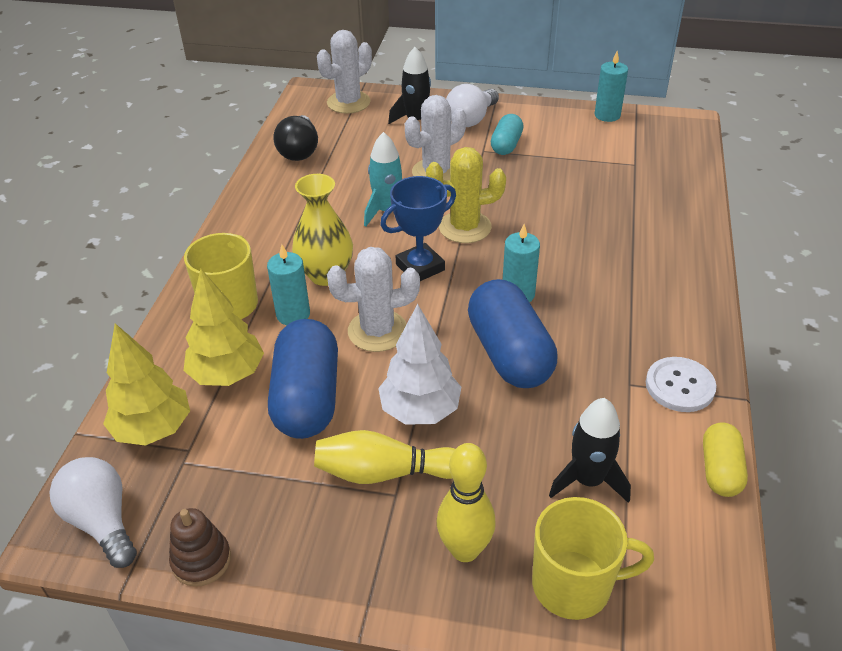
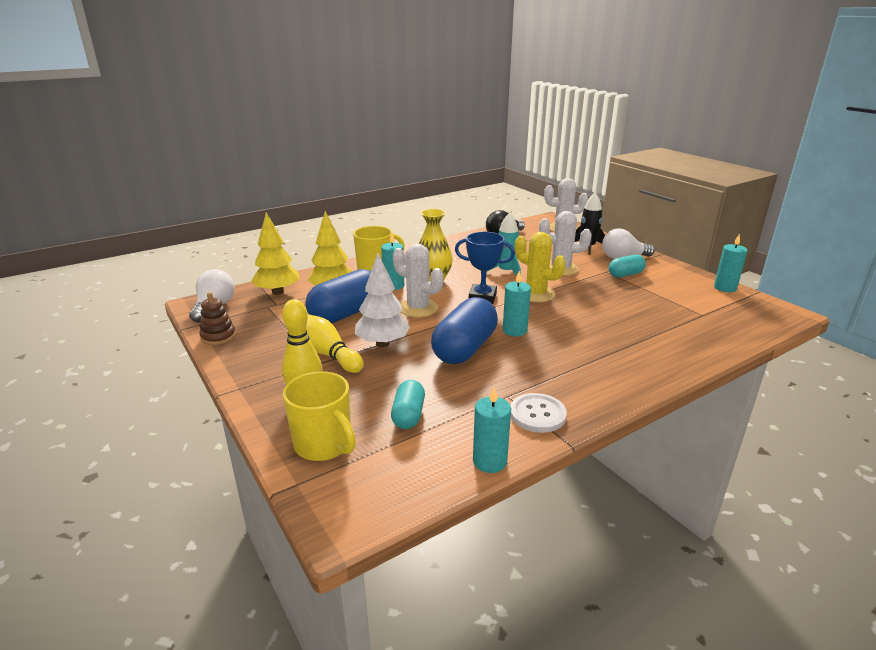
camera: 45 degrees right, 15 degrees down
black rocket [549,398,631,503] -> turquoise capsule [391,380,425,429]
yellow capsule [703,422,748,497] -> turquoise candle [473,387,511,473]

